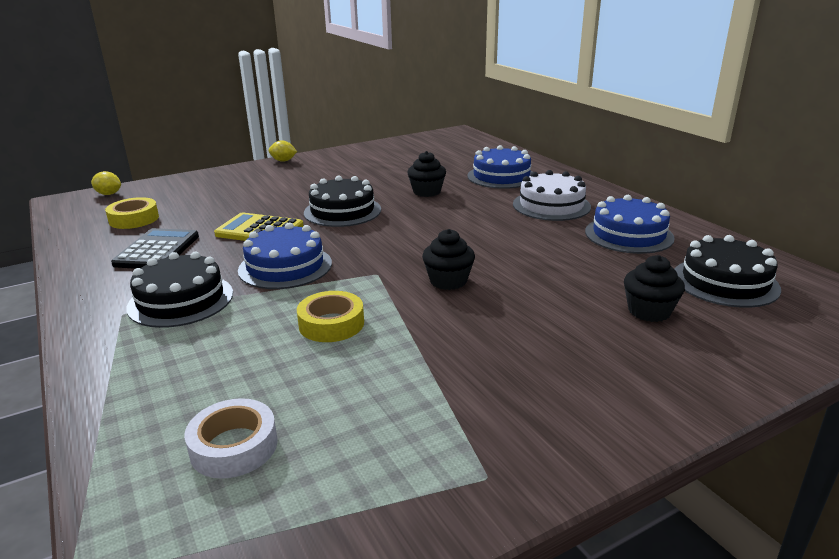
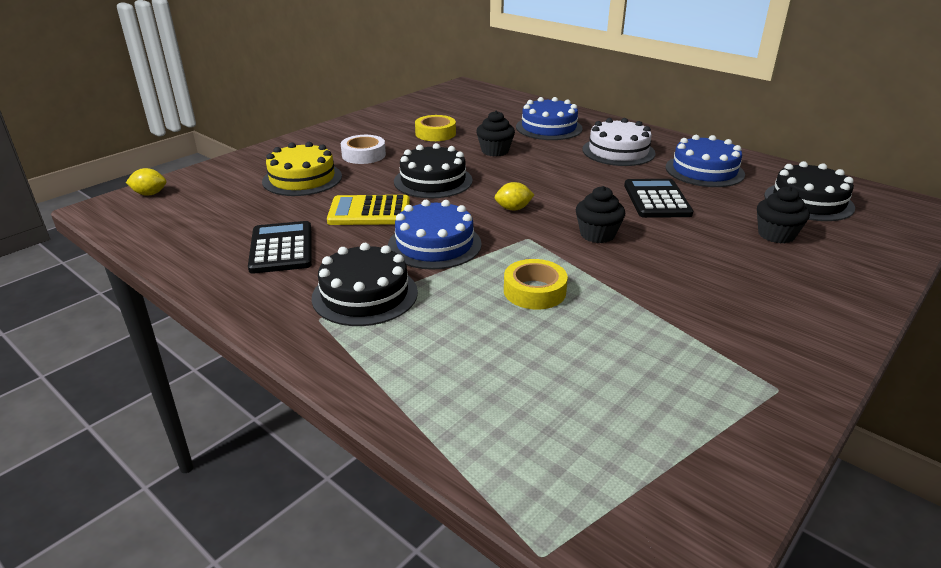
camera: 20 degrees left, 5 degrees up
yellow tape [105,197,159,229] -> yellow tape moved to [415,115,456,141]
white tape [184,398,278,479] -> white tape moved to [341,135,386,164]
yellow lemon [268,140,297,162] -> yellow lemon moved to [495,182,534,210]
none -> yellow cake [262,142,342,196]
none -> black calculator [624,179,693,218]

